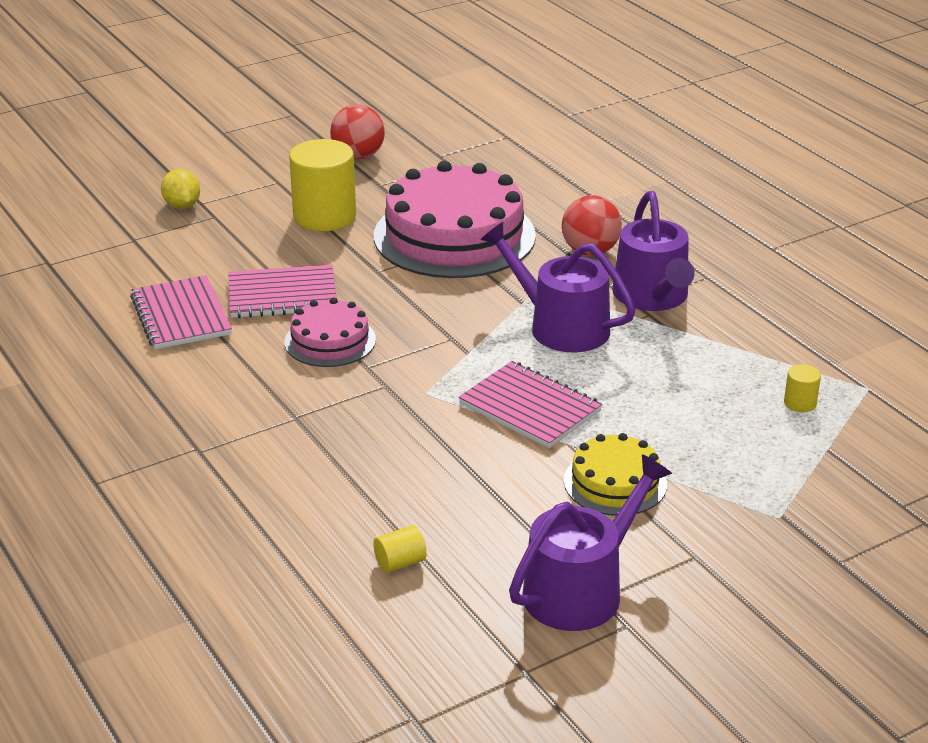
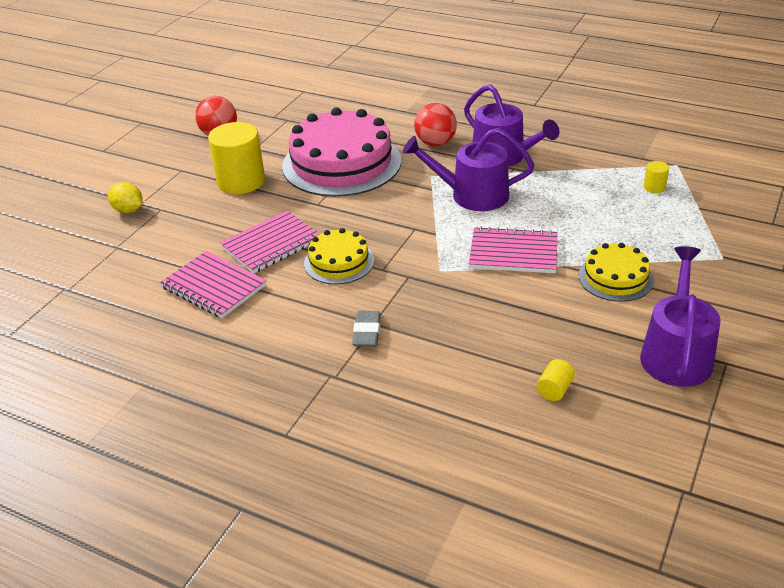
camera: 30 degrees left, 5 degrees up
pink cake [284,298,376,367] -> yellow cake [304,228,374,284]
none -> grey eraser [352,311,381,347]

